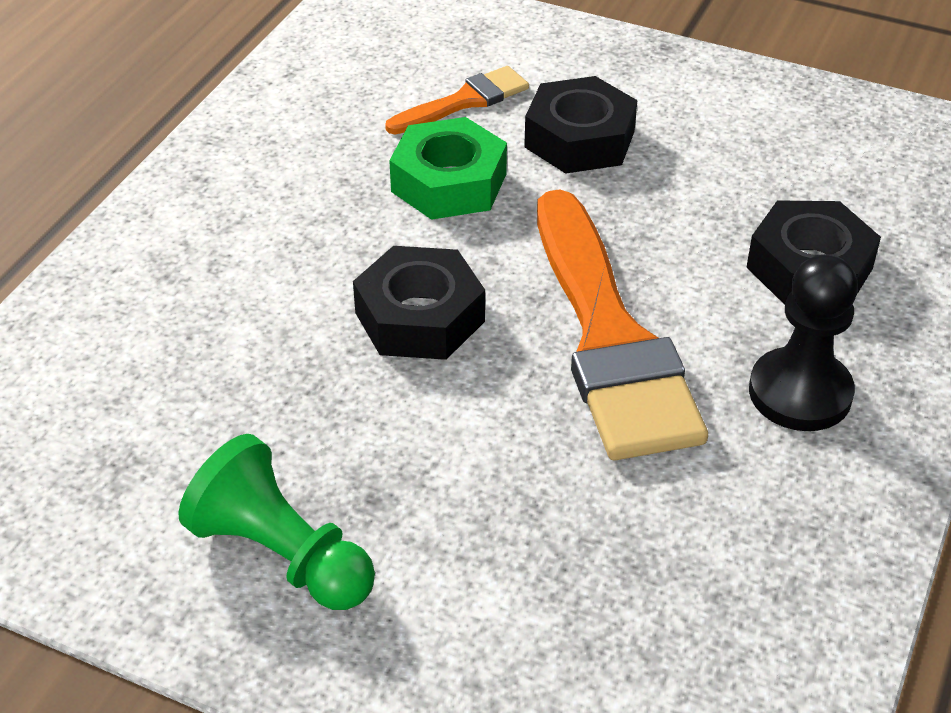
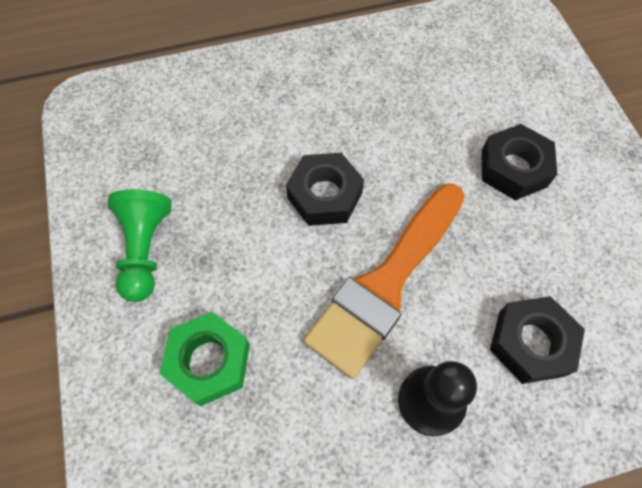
camera: 50 degrees right, 20 degrees up
orange brush [385,66,529,134] -> none
green nut [389,117,507,220] -> green nut moved to [159,312,250,406]

